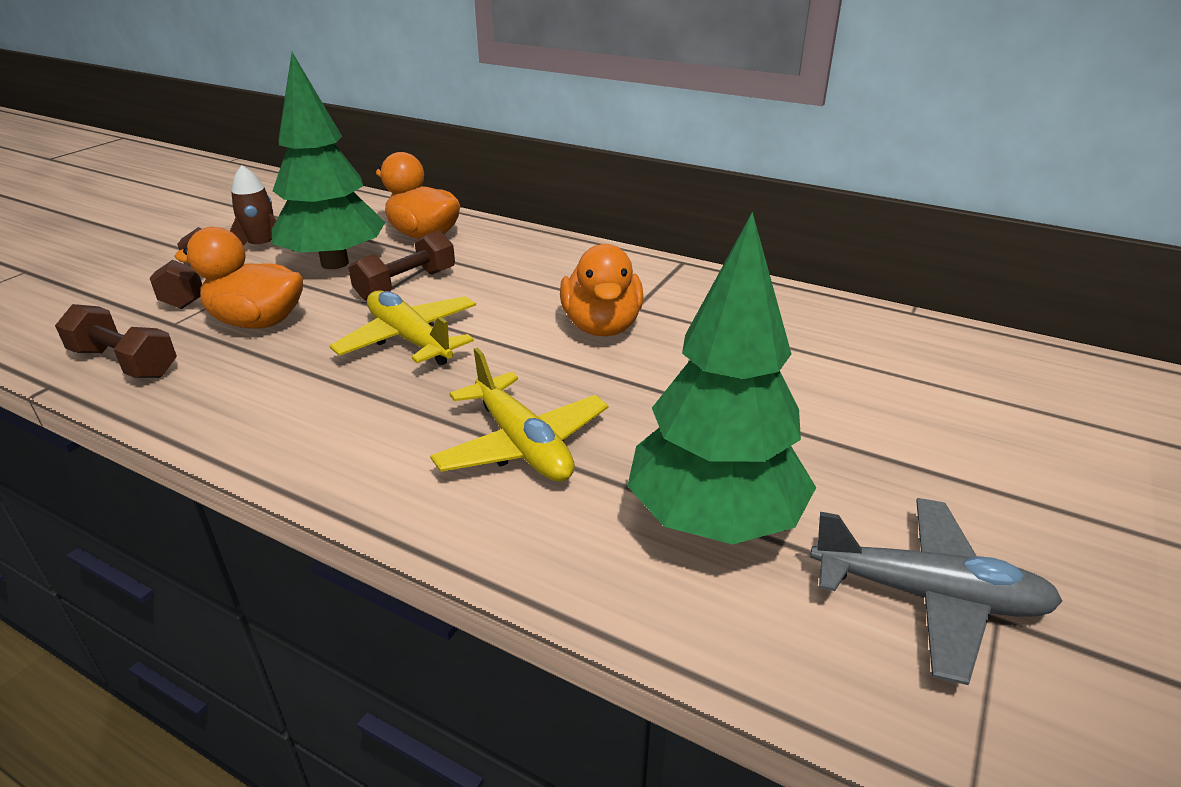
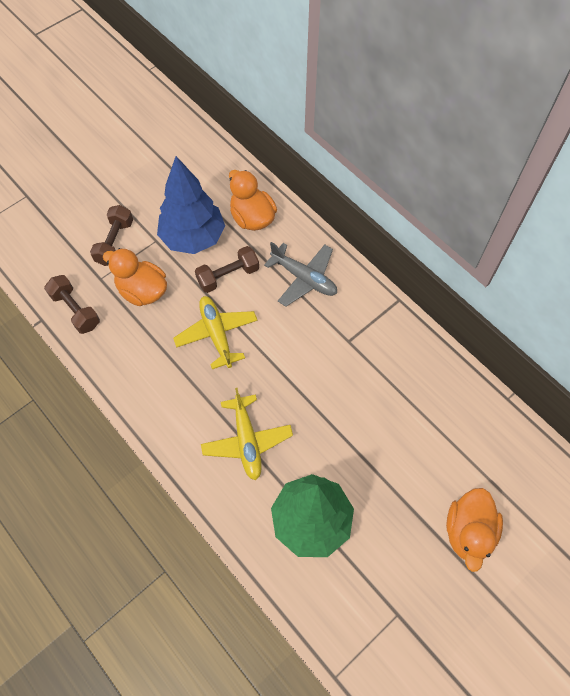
camera: 20 degrees right, 30 degrees up
brown rocket [230,165,293,251] -> none
green tree [272,52,385,269] -> blue tree [157,156,225,254]
orange duck [560,244,644,336] -> orange duck moved to [446,488,503,572]
grey plane [810,498,1062,685] -> grey plane moved to [264,242,337,307]

